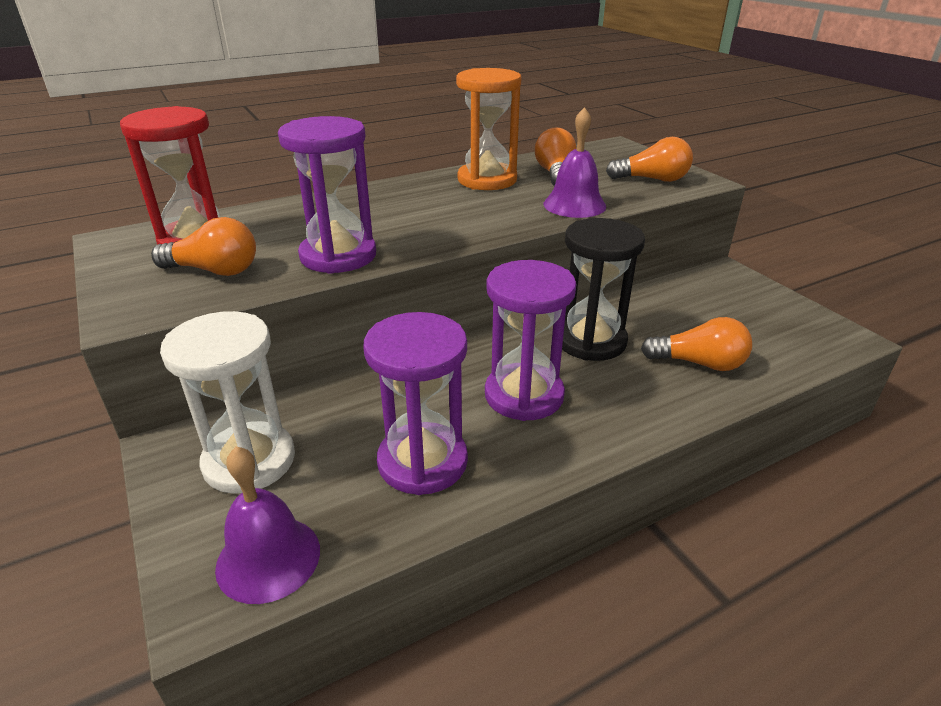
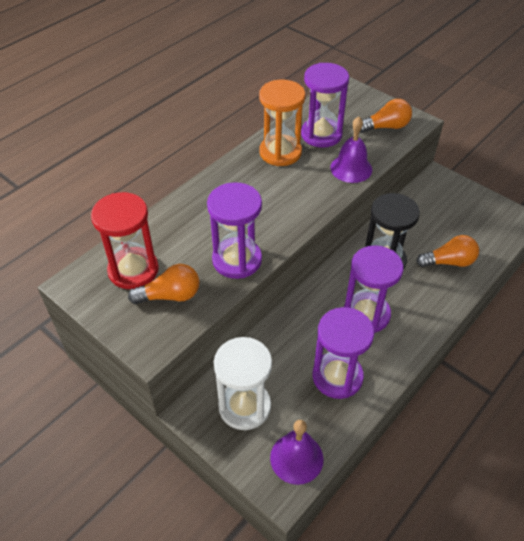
camera: 20 degrees left, 15 degrees up
orange light bulb [535,127,576,186] -> purple hourglass [301,63,349,148]

